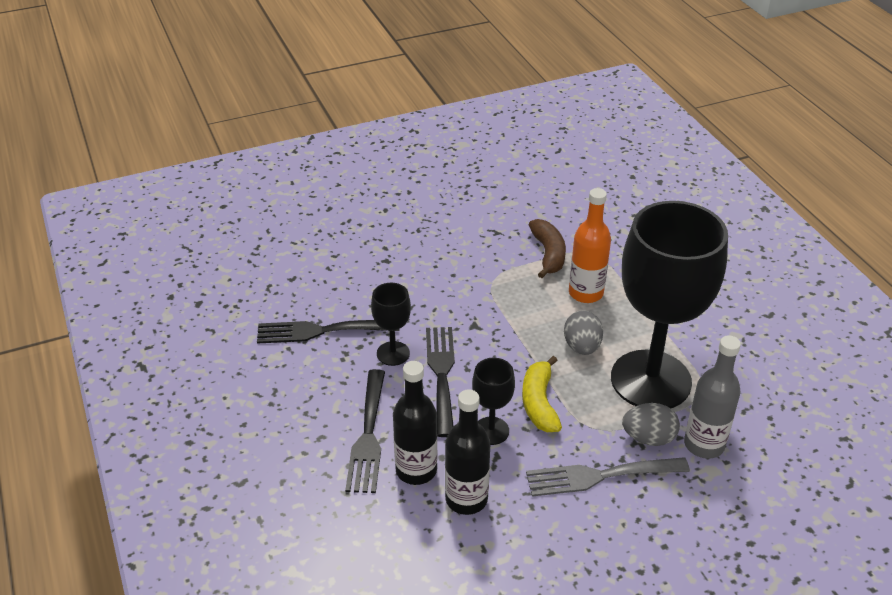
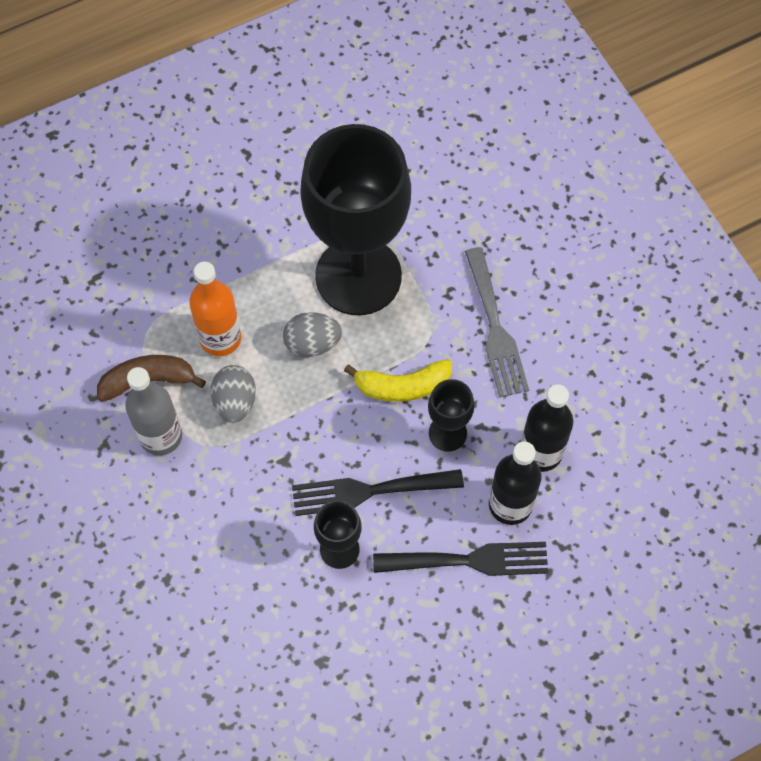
camera: 95 degrees left, 25 degrees up
black fork [257,320,399,344] -> none
grey egg [622,403,680,446] -> grey egg moved to [211,365,256,423]
grey bottle [684,335,741,459] -> grey bottle moved to [125,367,182,456]

